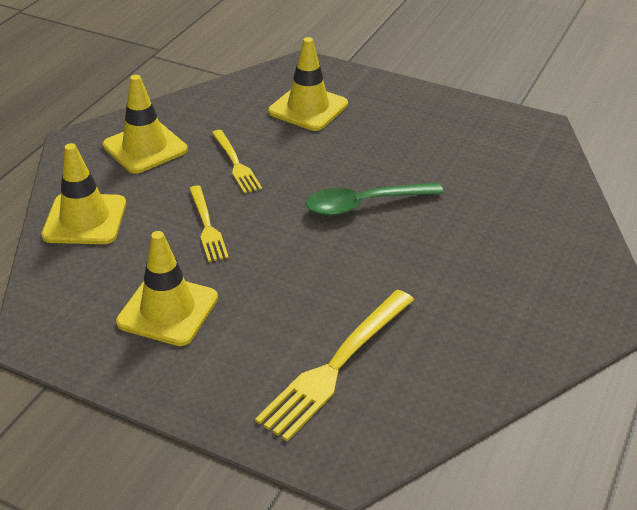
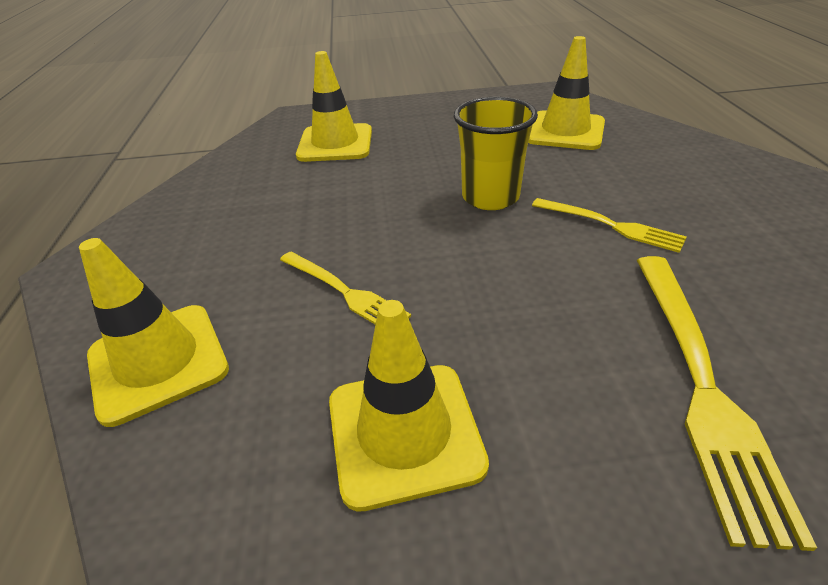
camera: 30 degrees left, 0 degrees up
yellow traffic cone [103,75,188,174] -> yellow traffic cone moved to [528,36,605,150]
yellow fork [212,130,262,194] -> yellow fork moved to [532,198,687,253]
green spoon [306,183,444,216] -> yellow cup [454,97,538,210]

